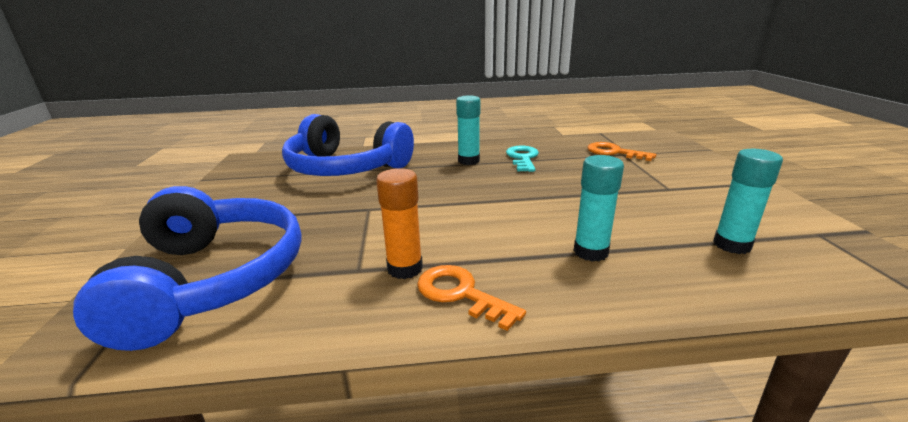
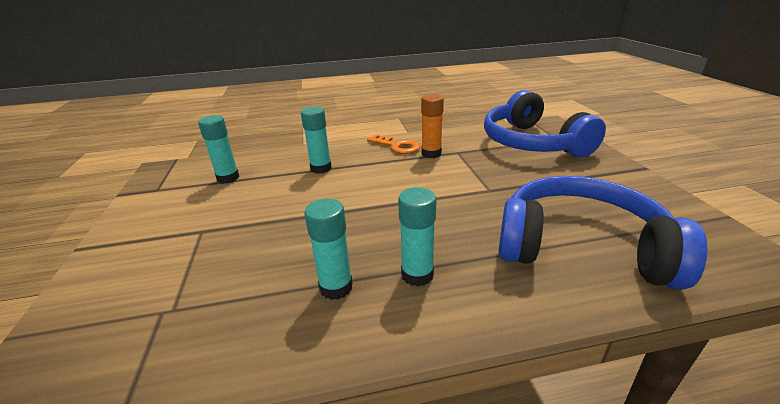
camera: 175 degrees right, 5 degrees up
turquoise key [506,146,539,172] -> turquoise glue stick [304,199,353,300]
orange key [587,142,656,161] -> none

